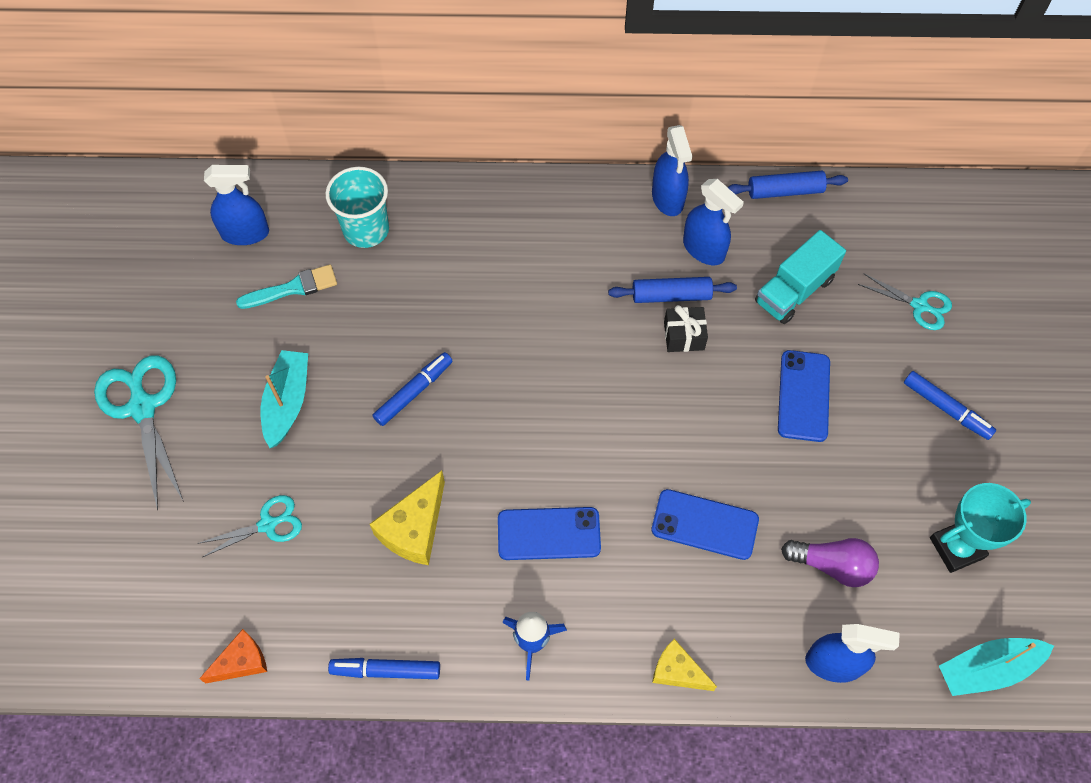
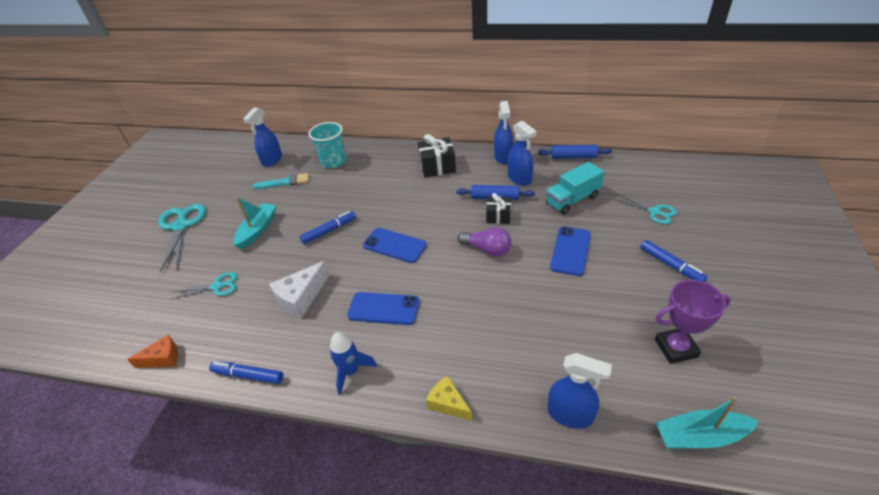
camera: 15 degrees right, 20 degrees down
blue spray bottle [204,165,269,245] -> blue spray bottle turned 105 degrees clockwise [243,108,282,167]
yellow cheese [370,471,445,565] -> white cheese [269,261,329,318]
blue phone [652,489,759,560] -> blue phone moved to [363,228,427,263]
purple light bulb [781,538,879,587] -> purple light bulb moved to [458,227,511,257]
turquoise trophy [930,483,1031,573] -> purple trophy [655,280,731,364]
none -> black gift [418,134,456,178]

